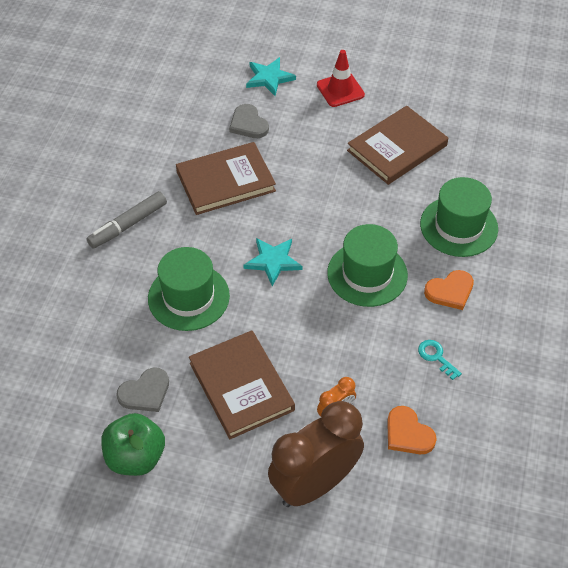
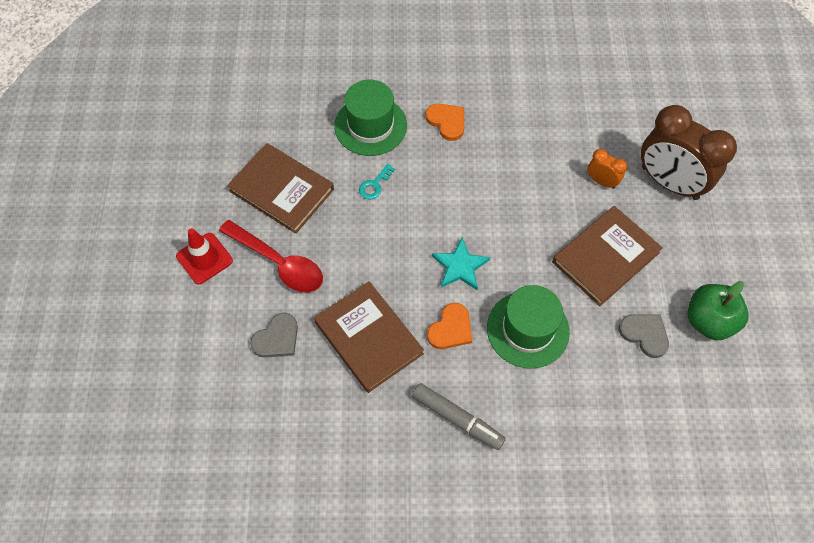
camera: 105 degrees left, 10 degrees up
turquoise star [246,57,296,96] -> none
green hat [327,224,408,307] -> none
orange heart [387,406,437,454] -> orange heart moved to [427,303,472,349]
turquoise key [418,340,462,380] -> turquoise key moved to [359,164,395,199]
none -> red spoon [219,220,323,292]

